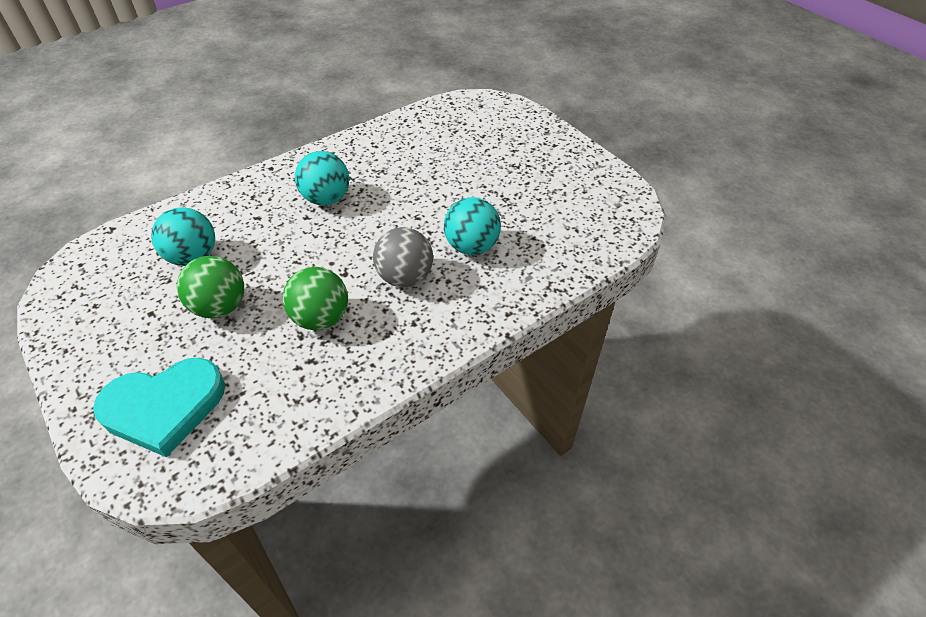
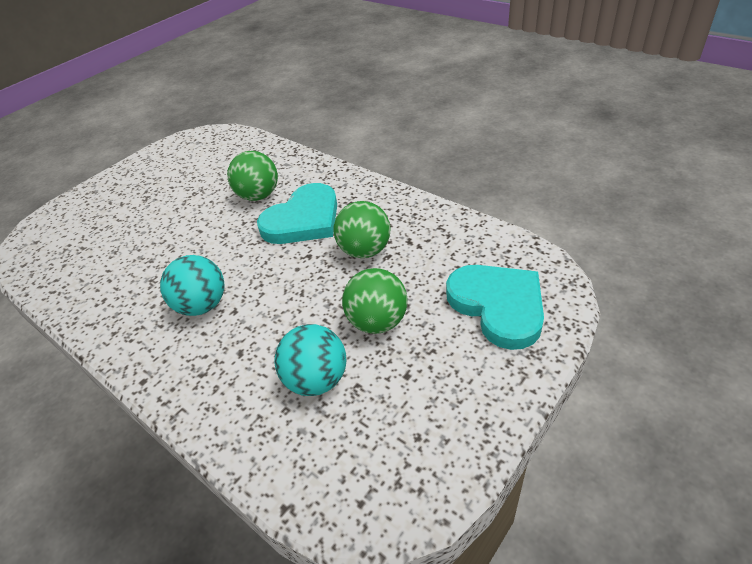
camera: 100 degrees left, 5 degrees down
grey ball [373,227,433,287] -> turquoise heart [257,183,337,244]
turquoise ball [444,197,501,255] -> green ball [227,151,278,201]

